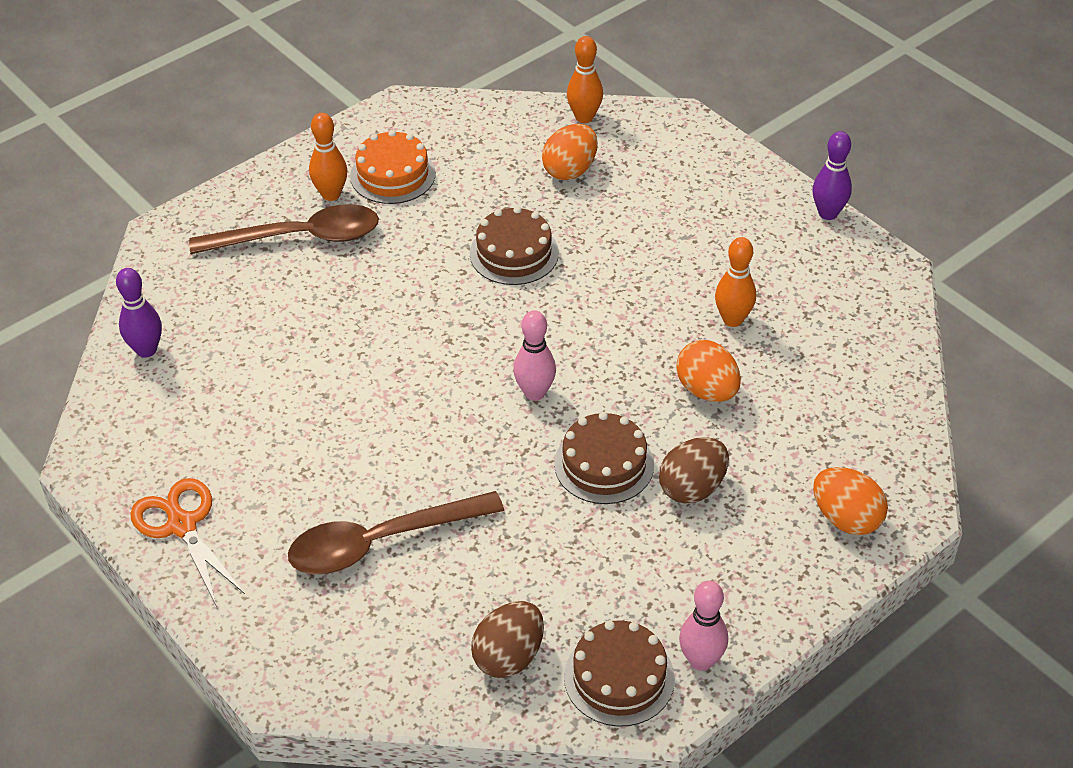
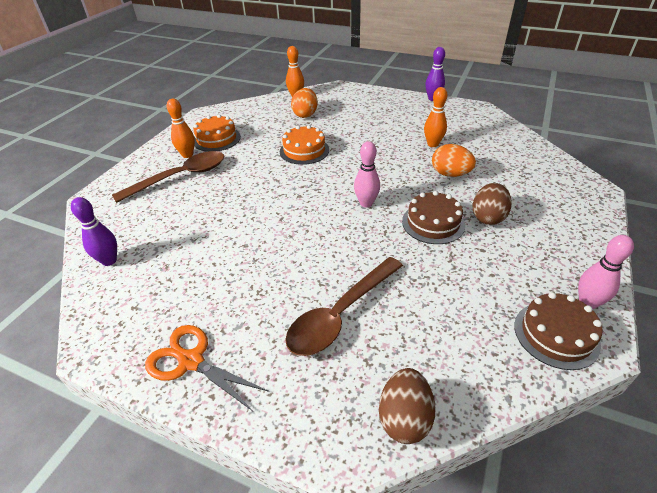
camera: 25 degrees left, 5 degrees down
brown cake [470,206,559,285] -> orange cake [280,125,329,165]
brown egg [471,601,544,678] -> brown egg moved to [379,368,436,444]
orange egg [813,467,888,535] -> none

